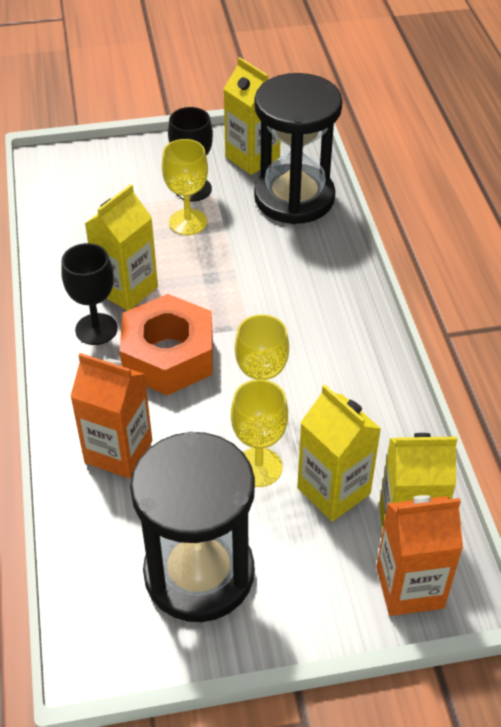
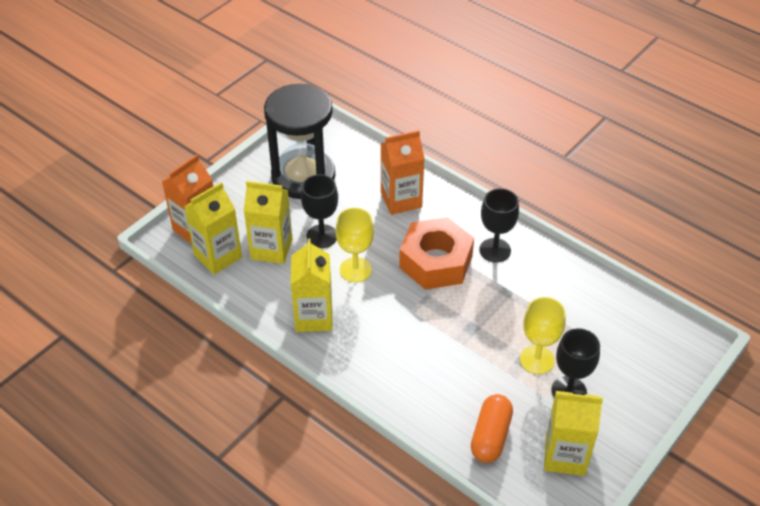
camera: 140 degrees right, 0 degrees up
yellow carton [85,184,158,311] -> yellow carton moved to [291,238,333,332]
yellow goblet [231,379,288,487] -> black goblet [301,174,338,248]
black hourglass [254,73,343,224] -> orange capsule [471,394,513,463]

